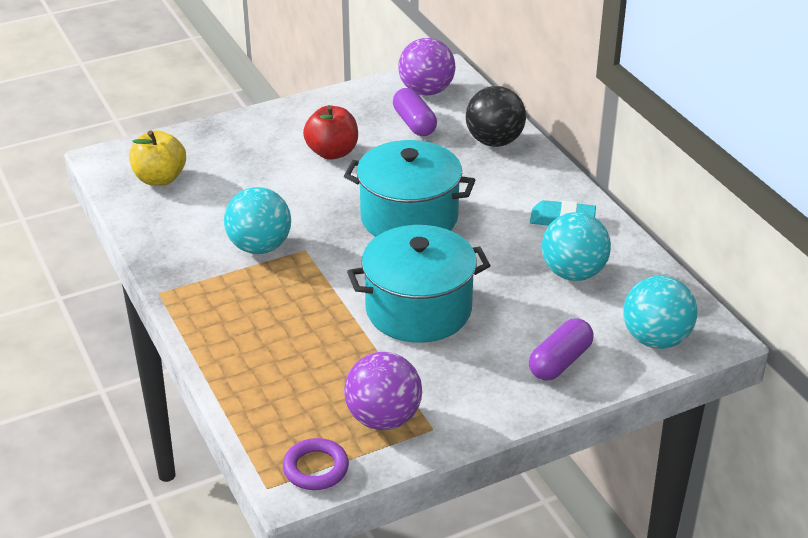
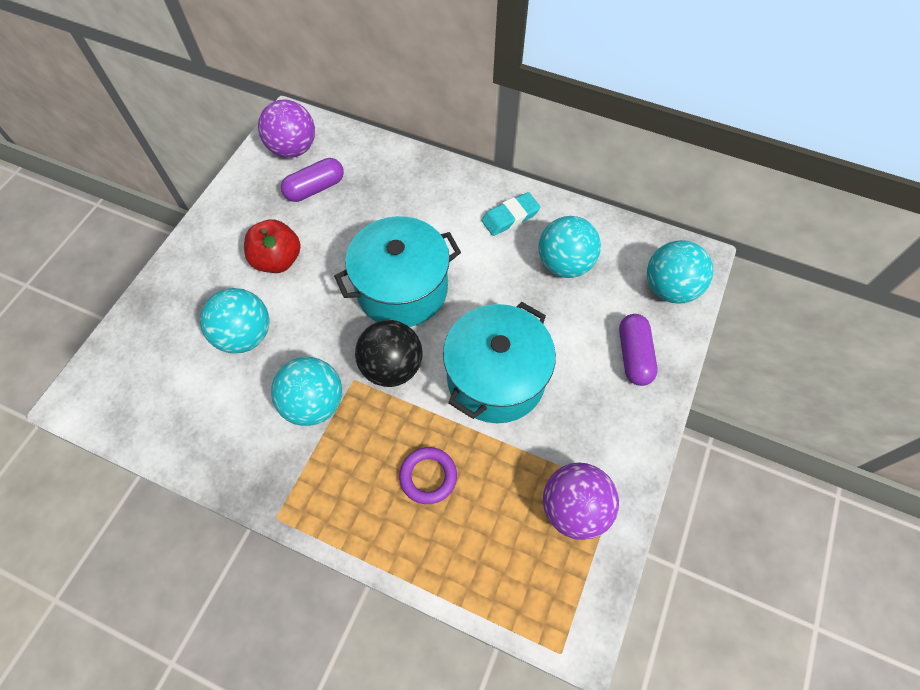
camera: 40 degrees left, 25 degrees up
yellow apple [129,130,186,186] -> none
purple ring [283,438,349,490] -> purple ring moved to [399,447,457,504]
purple capsule [393,88,437,136] -> purple capsule turned 60 degrees counterclockwise [281,158,344,202]
black ball [466,86,526,147] -> black ball moved to [355,320,423,387]
none -> turquoise ball [200,288,269,353]

